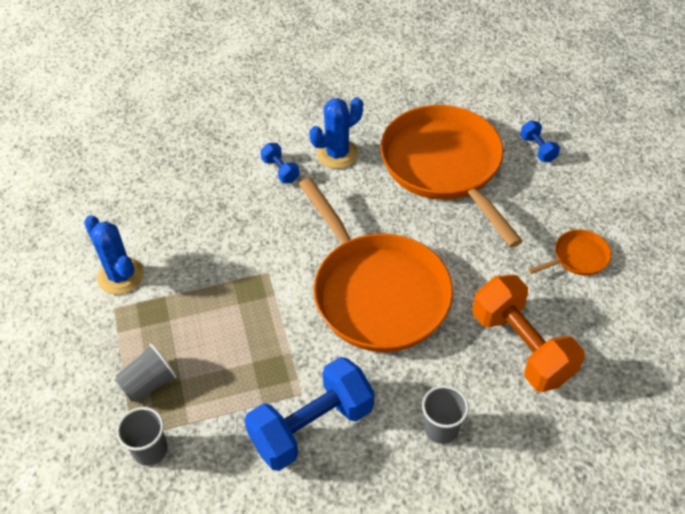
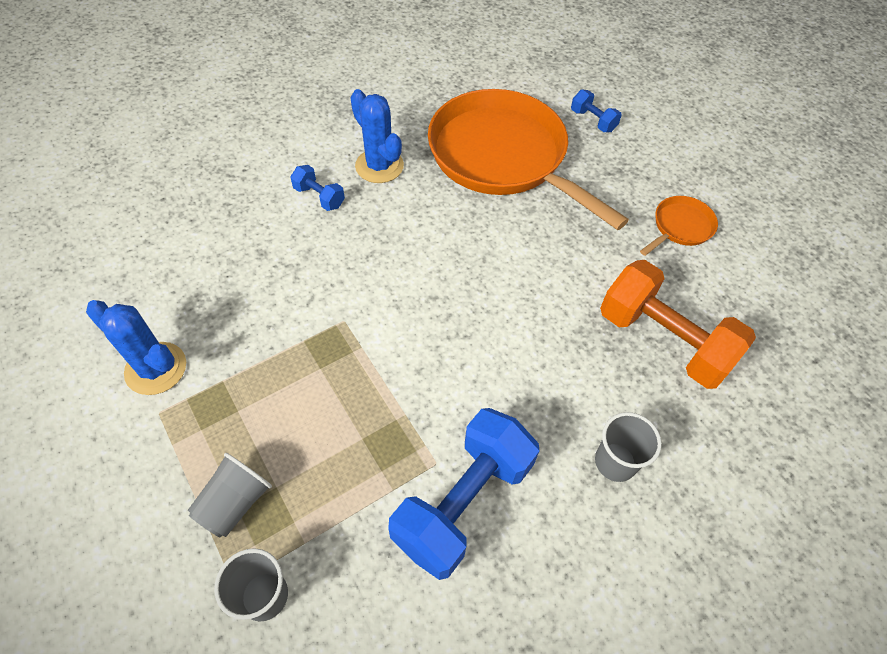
camera: 20 degrees left, 5 degrees up
orange pan [299,177,453,352] -> none
blue cactus [310,97,363,169] -> blue cactus turned 75 degrees counterclockwise [350,89,404,183]

